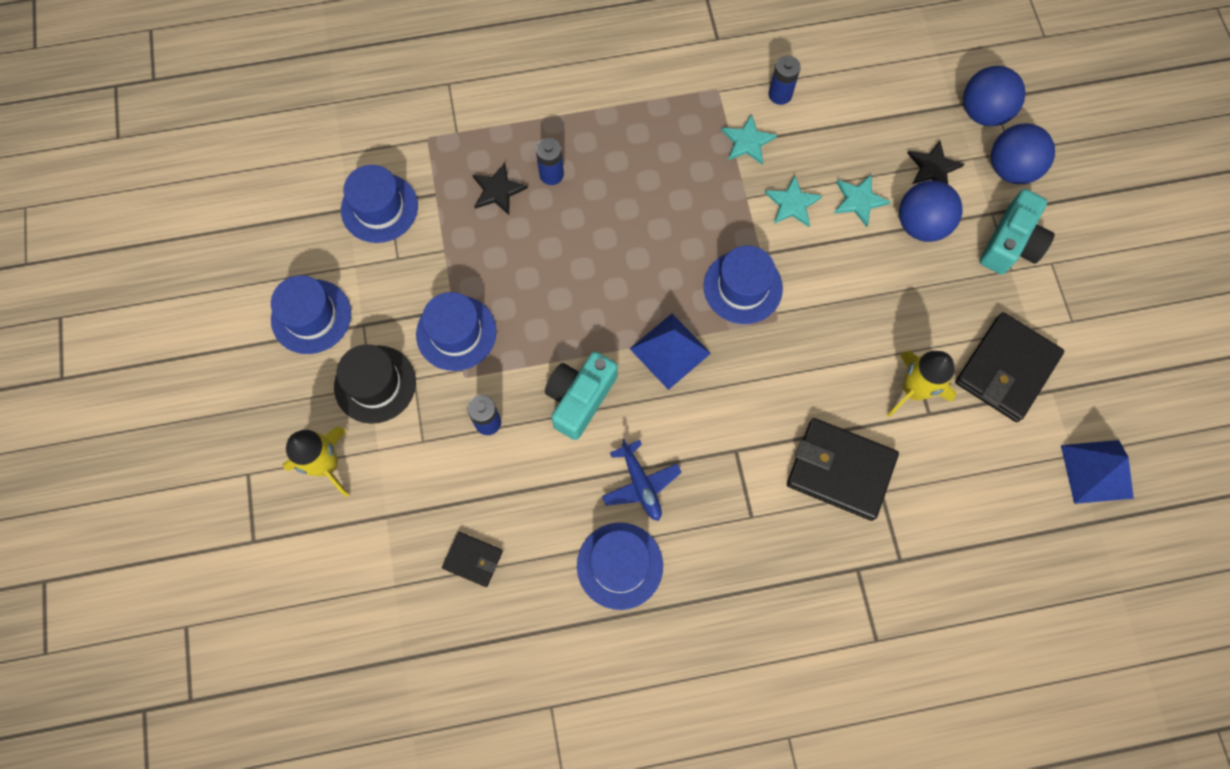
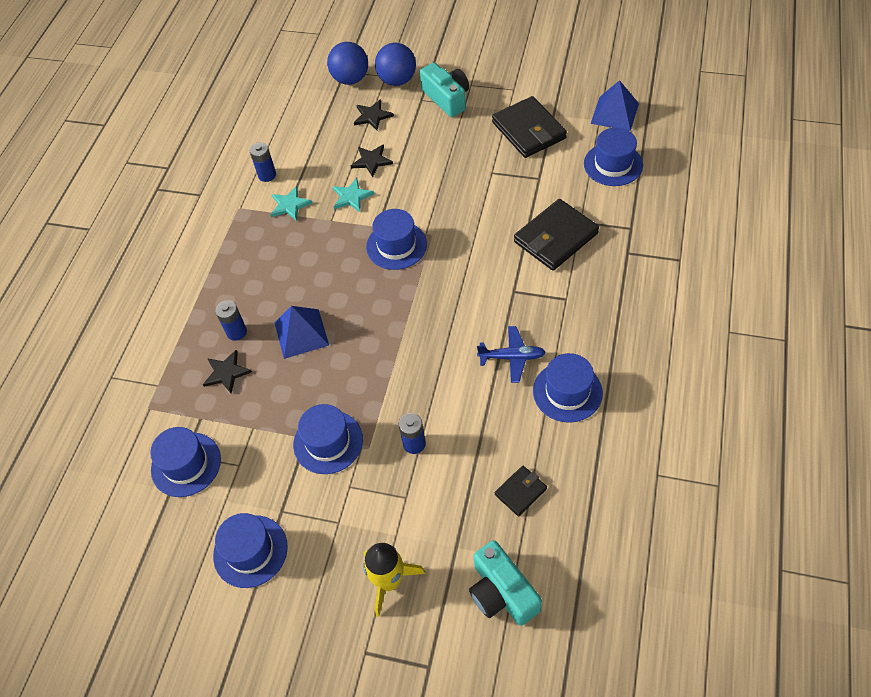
camera: 60 degrees left, 15 degrees down
black hat [334,344,416,424] -> none
turquoise camera [545,351,618,440] -> turquoise camera moved to [469,540,542,626]
blue pyramid [630,314,711,390] -> blue pyramid moved to [274,306,329,359]
turquoise star [834,174,890,227] -> black star [351,144,393,177]
yellow rocket [887,350,956,417] -> none
blue ball [899,180,962,242] -> none
none -> blue hat [584,128,643,186]

